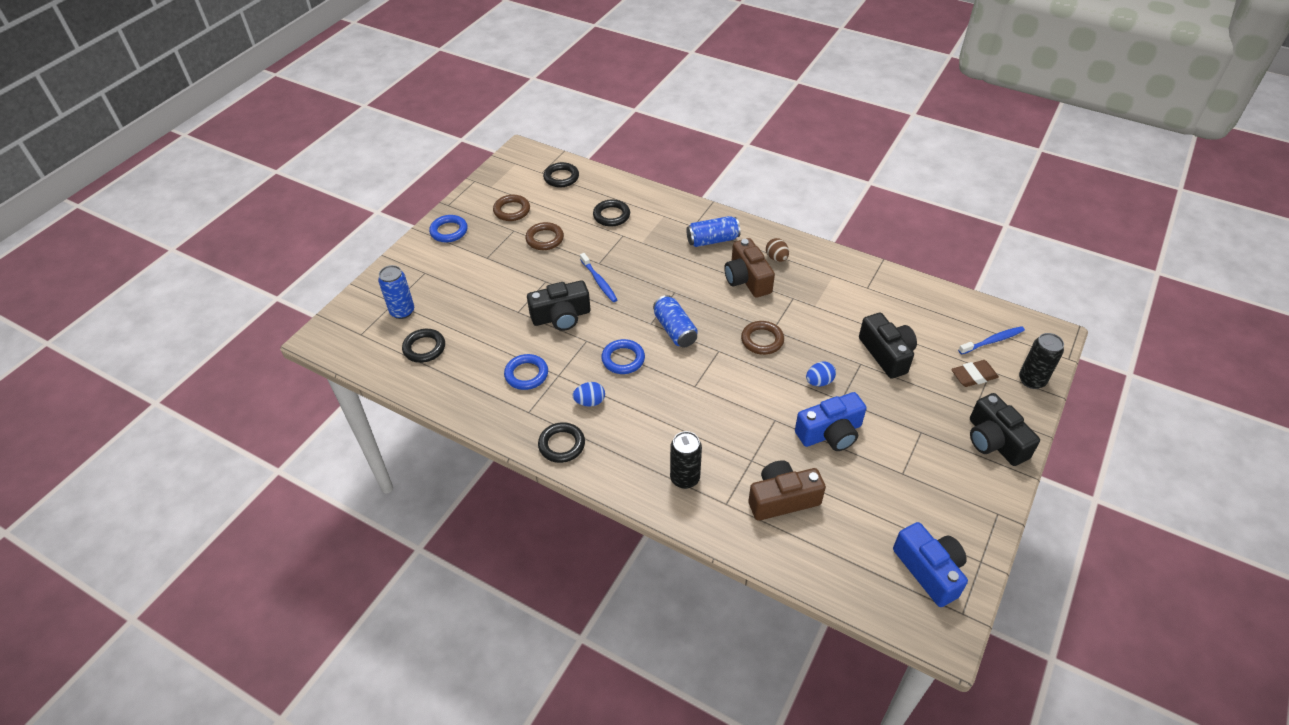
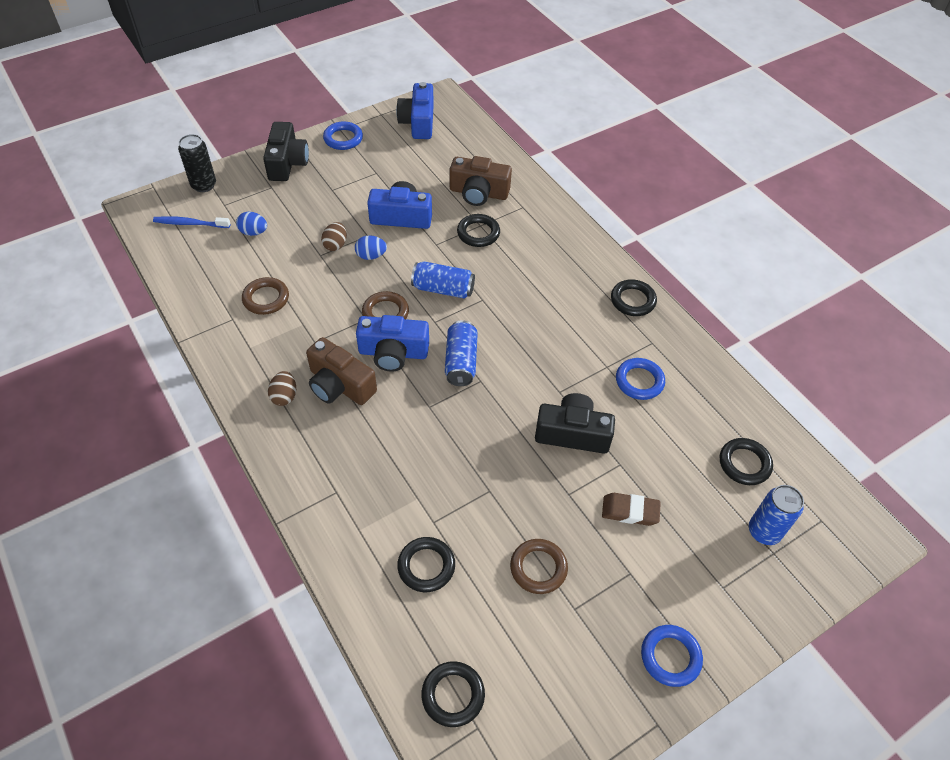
camera: 155 degrees left, 5 degrees up
brown ring [493,195,530,221] -> brown ring moved to [242,277,289,315]
blue egg [573,382,605,407] -> blue egg moved to [236,212,267,236]
blue toothbrush [580,253,618,302] -> none
blue ring [601,339,645,374] -> blue ring moved to [323,121,363,150]
black can [670,431,702,489] -> none
blue can [686,216,741,247] -> blue can moved to [411,261,475,299]
brown camera [724,238,775,298] -> brown camera turned 120 degrees clockwise [306,337,377,405]
black camera [859,313,917,379] -> none
brown eraser [951,360,999,387] -> brown eraser moved to [602,493,661,526]
none -> brown egg [321,222,347,251]
none -> blue camera [356,315,429,372]
none -> black ring [457,214,500,247]

